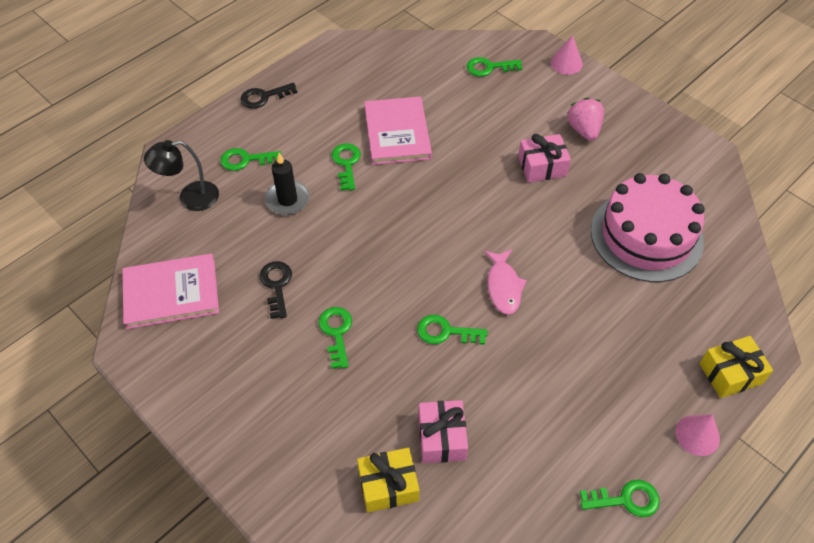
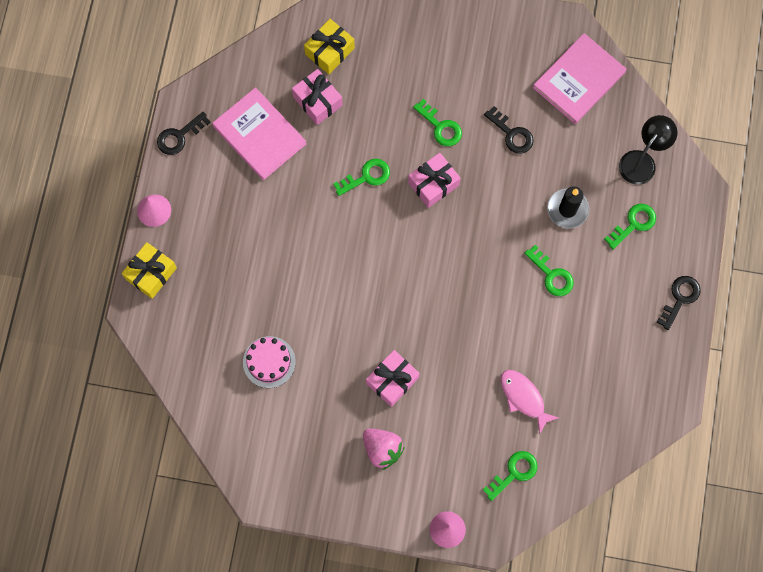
camera: 145 degrees right, 20 degrees up
pink book [364,97,432,165] -> pink book moved to [212,87,306,180]
pink fish [484,249,527,315] -> pink fish moved to [501,370,559,435]
green key [580,480,660,517] -> black key [157,112,211,155]
pink cake [591,173,704,282] -> pink cake [243,336,296,388], size x0.51
none -> pink gift [408,153,460,208]

